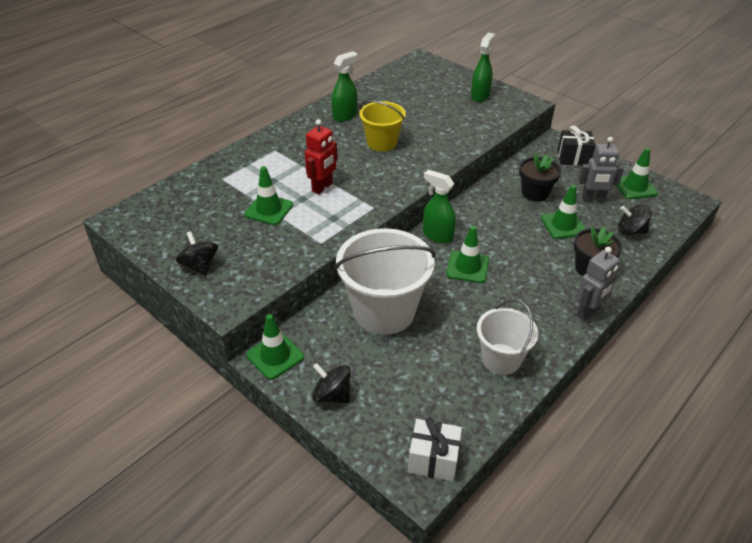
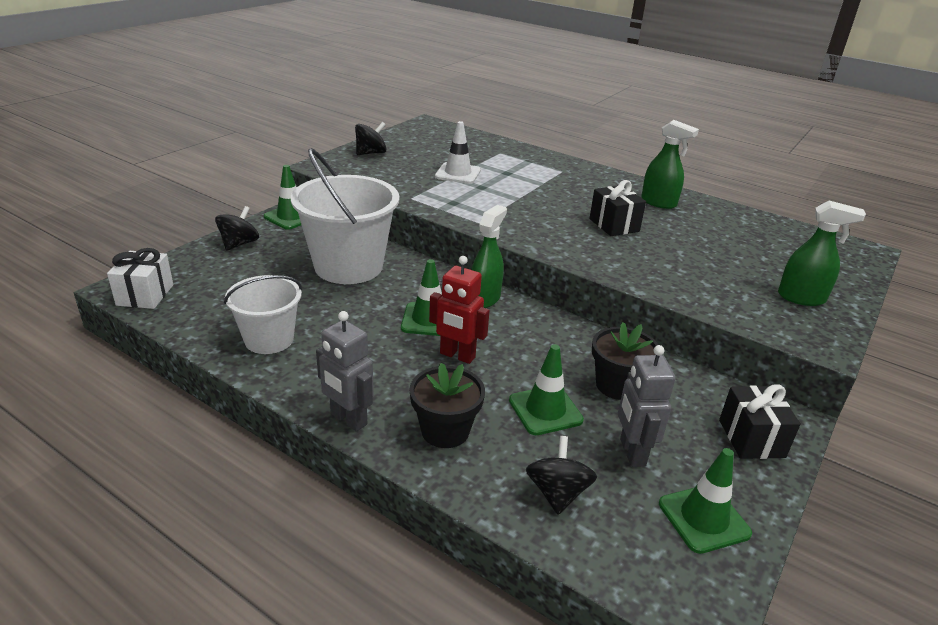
camera: 80 degrees right, 10 degrees down
green traffic cone [244,166,293,225] -> white traffic cone [435,121,481,184]
red robot [305,119,338,194] -> red robot moved to [429,256,490,364]
yellow bucket [359,100,406,152] -> black gift [590,180,646,236]

